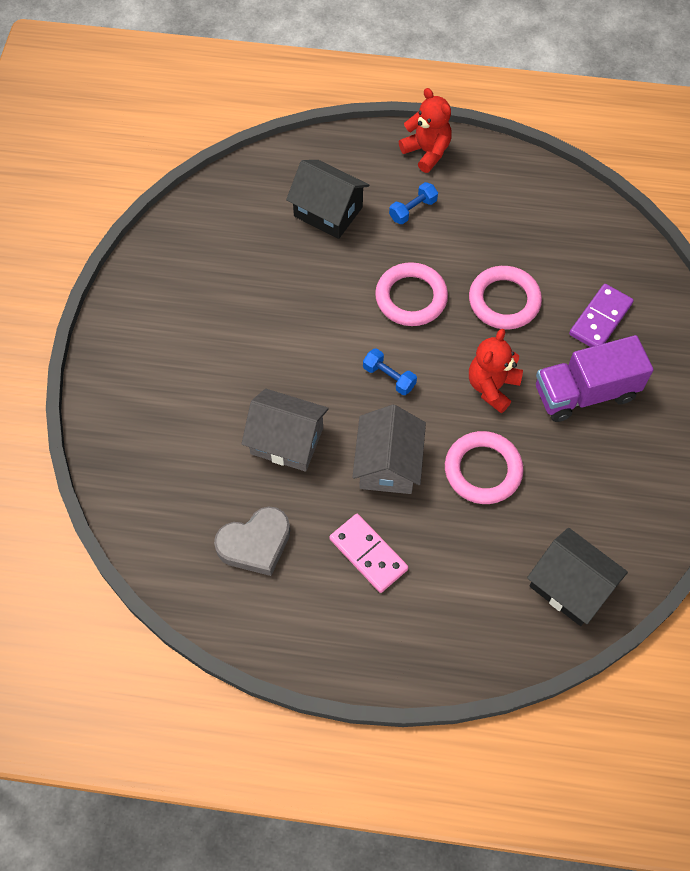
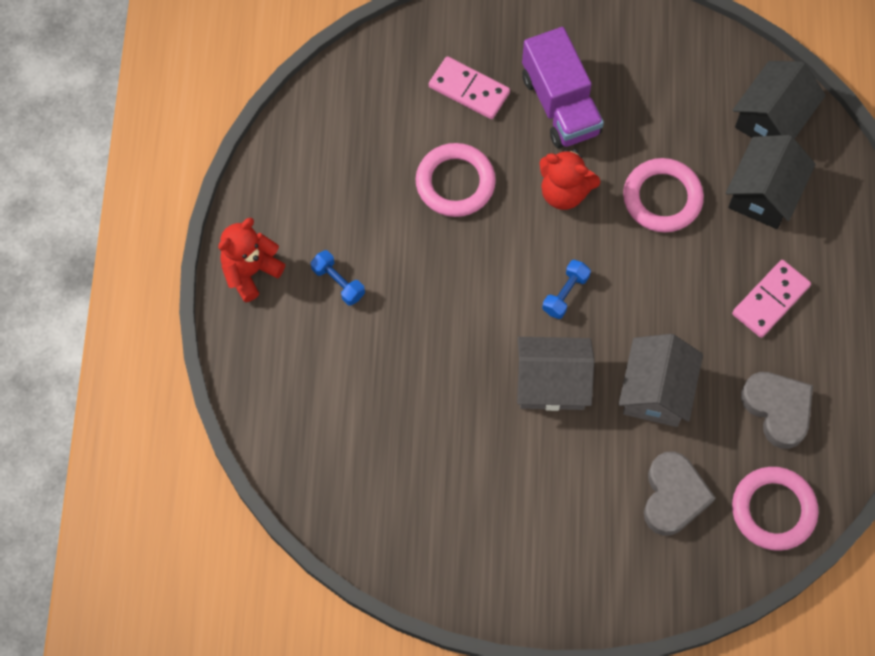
camera: 95 degrees left, 5 degrees up
black house [286,160,369,239] -> black house moved to [726,135,816,229]
grey house [352,404,426,494] -> grey house moved to [517,337,594,411]
pink ring [375,262,448,326] -> pink ring moved to [732,467,819,551]
purple domino [569,284,634,347] -> pink domino [429,56,510,119]
none -> grey heart [644,452,715,536]

